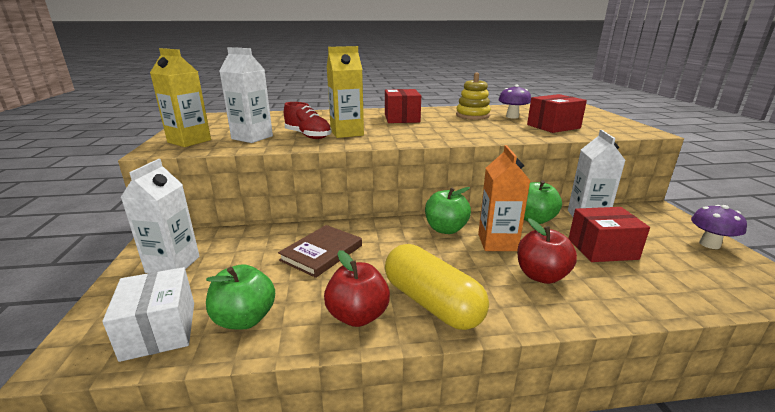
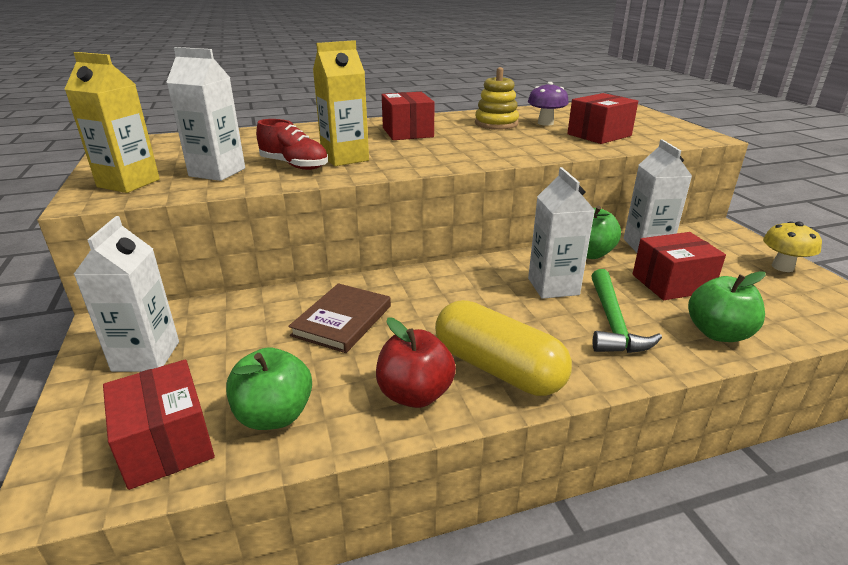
camera: 10 degrees left, 5 degrees up
white box [102,267,194,362] -> red box [103,360,215,490]
green apple [425,187,471,234] -> green apple moved to [688,271,766,342]
orange carton [478,145,530,251] -> white carton [528,167,595,299]
red apple [517,218,577,284] -> green hammer [591,269,662,353]
purple mushroom [691,205,747,249] -> yellow mushroom [763,221,822,272]

